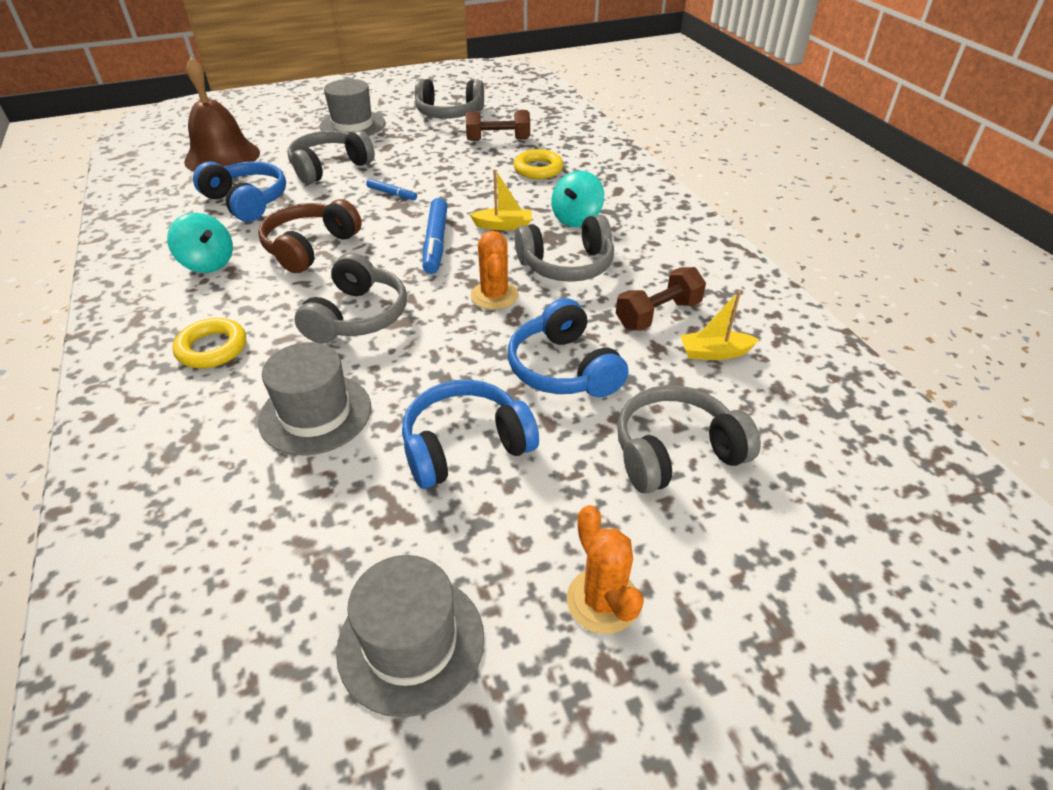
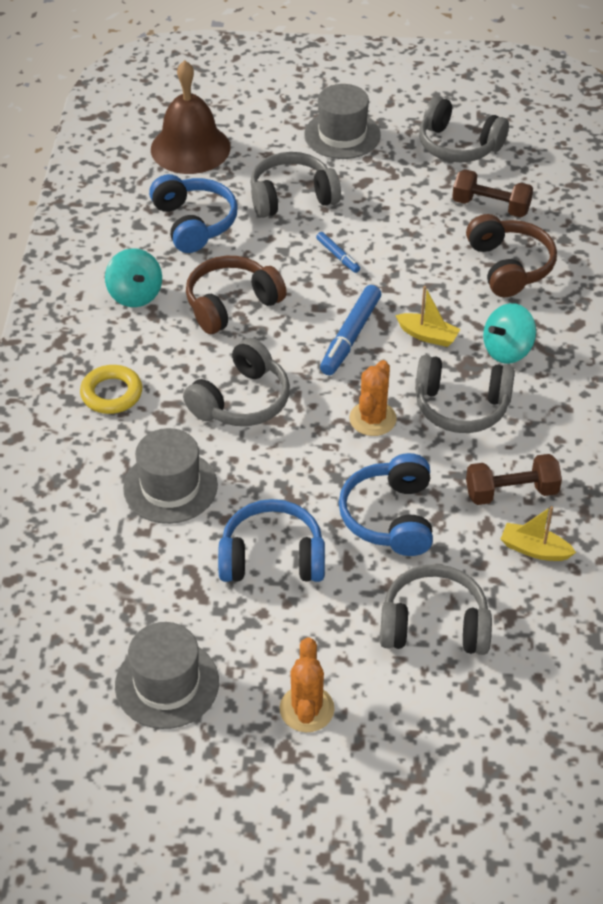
camera: 25 degrees right, 5 degrees up
yellow ring [514,149,563,179] -> brown headphones [466,214,557,297]

